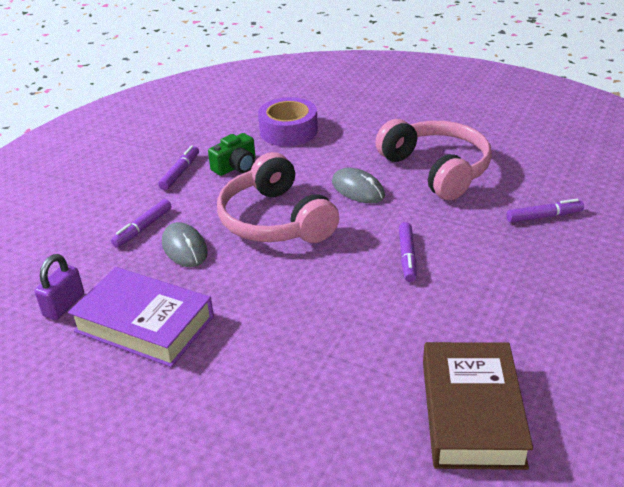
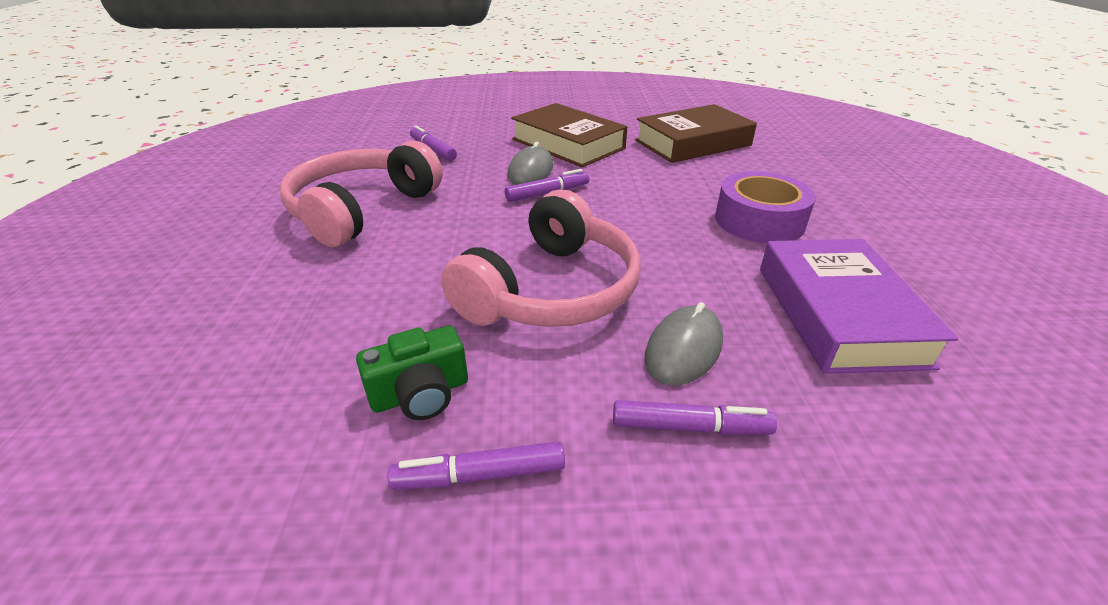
camera: 120 degrees left, 0 degrees up
purple padlock [35,254,84,320] -> none
green camera [208,133,255,176] -> green camera turned 135 degrees clockwise [356,326,468,420]
purple tape [258,97,318,146] -> purple tape moved to [715,171,816,244]
grey mouse [332,168,385,203] -> grey mouse moved to [507,142,554,185]
none -> brown book [511,103,627,167]

